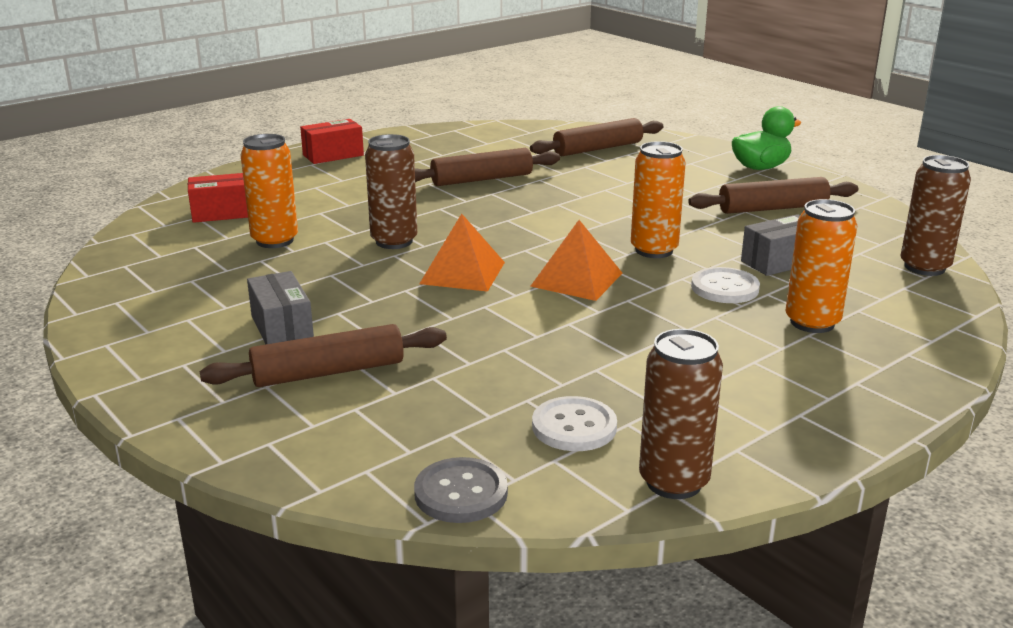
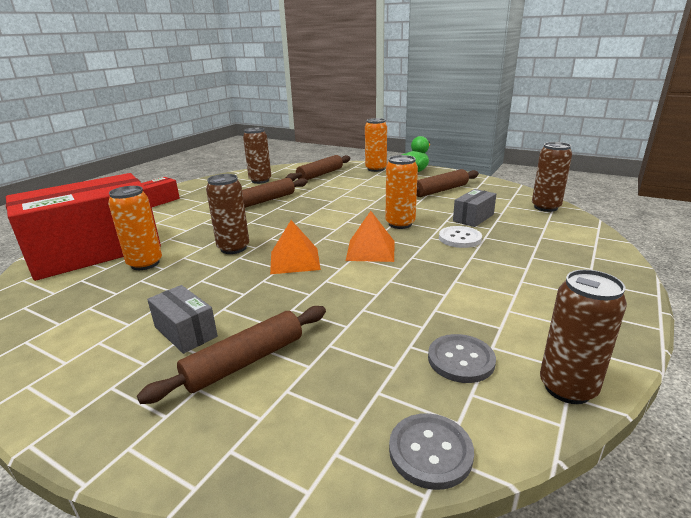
camera: 20 degrees left, 0 degrees up
red box [188,173,248,223] -> red box [6,173,161,281], size x2.49
white button [532,396,617,451] -> grey button [428,334,496,383]
orange can [785,199,857,333] -> orange can moved to [365,118,387,172]
none -> brown can [243,127,271,184]

